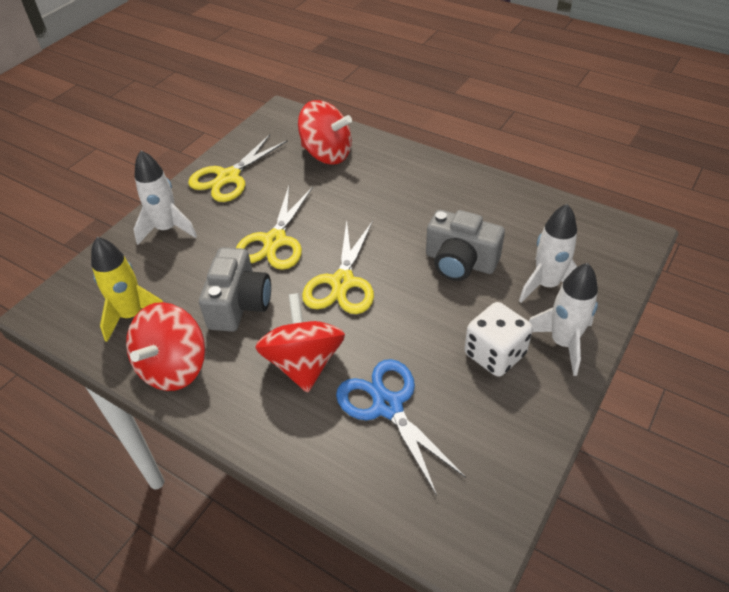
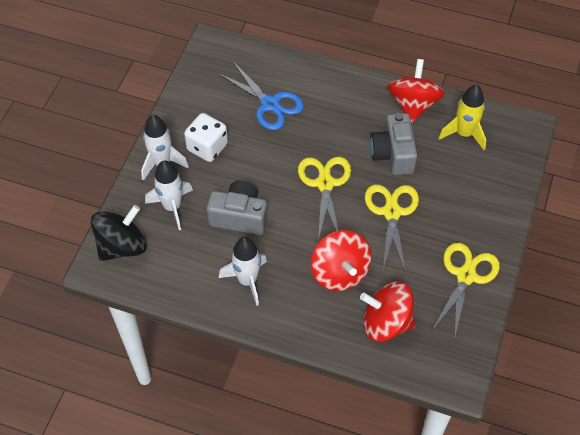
camera: 165 degrees right, 10 degrees up
white rocket [134,150,197,245] -> white rocket moved to [219,237,267,306]
red spinning top [255,293,345,393] -> red spinning top moved to [311,230,372,291]
none -> black spinning top [91,205,146,261]

